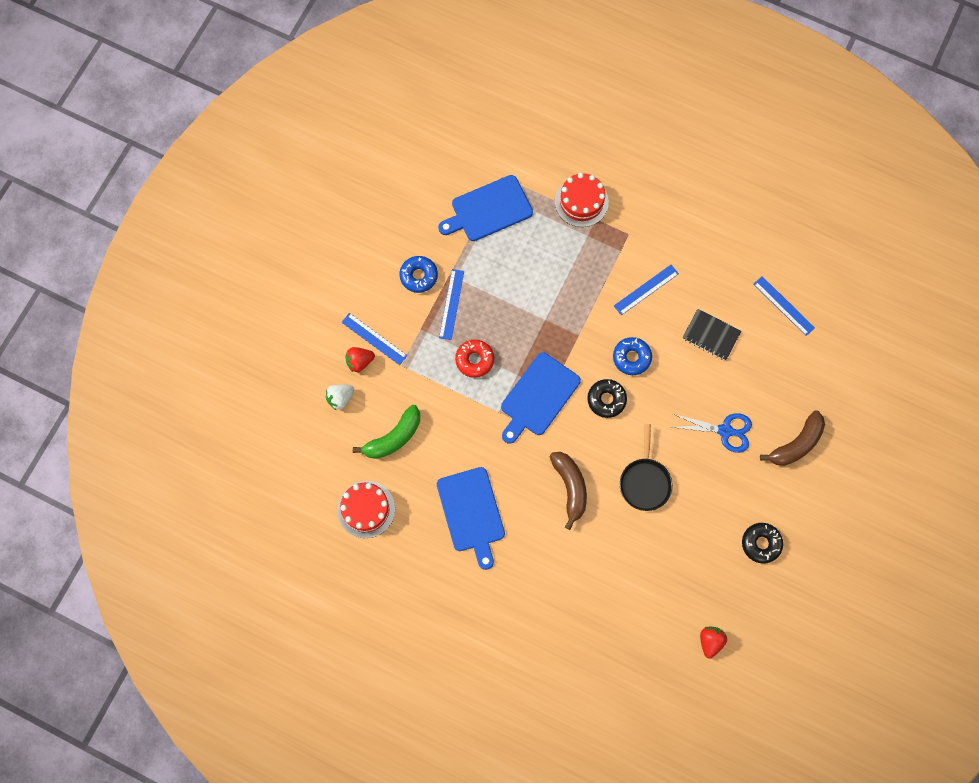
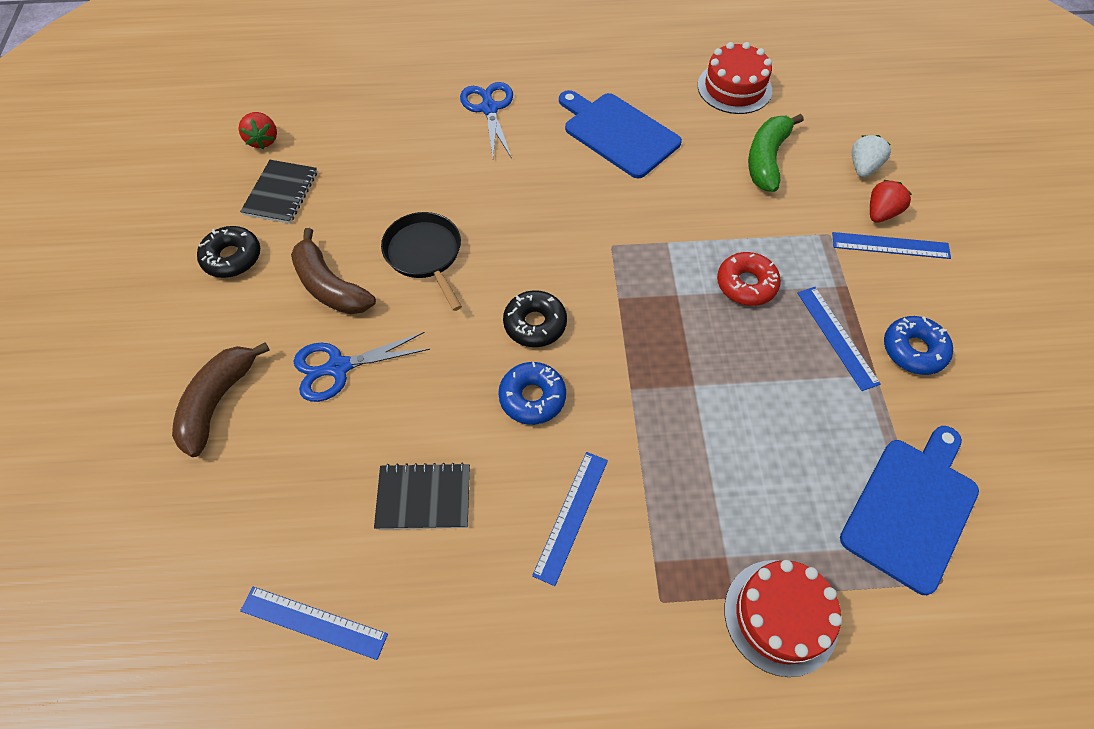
camera: 150 degrees right, 15 degrees down
blue cutting board [501,353,581,444] -> none
brown banana [550,452,587,530] -> brown banana moved to [291,228,376,314]
none -> black notebook [240,160,317,224]
none -> blue scissors [460,82,513,159]

